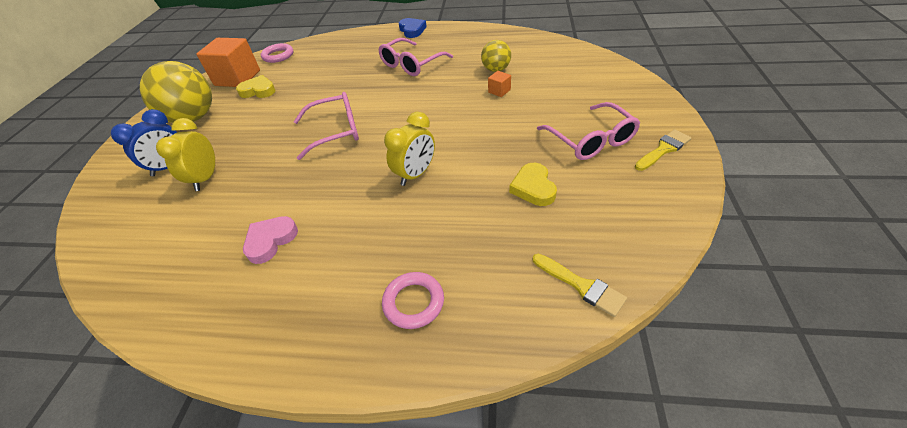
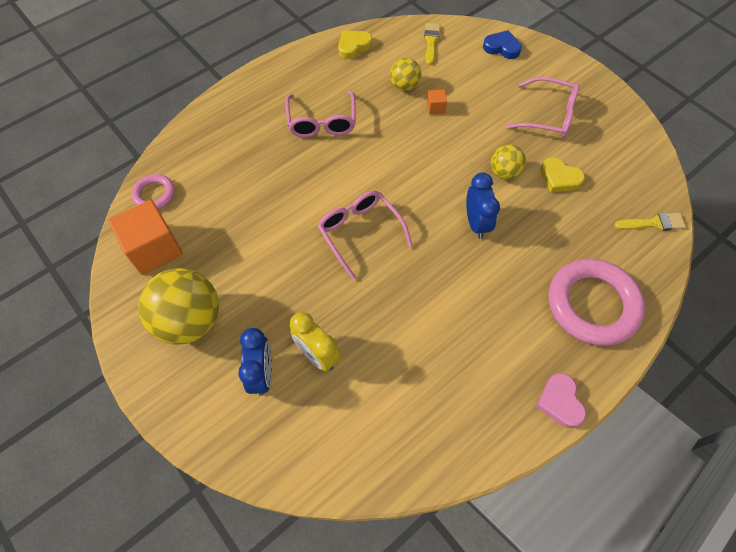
camera: 50 degrees left, 15 degrees up
yellow heart [236,75,276,98] -> yellow heart moved to [338,31,372,59]
pink heart [243,216,298,264] -> pink heart moved to [536,373,586,428]
pink glasses [294,92,359,160] -> pink glasses turned 60 degrees counterclockwise [318,191,413,280]
pink ring [382,272,444,329] -> pink ring [549,259,645,346], size x1.97
yellow clock [384,112,435,186] -> blue clock [466,173,500,239]
blue heart [399,18,427,38] -> blue heart moved to [483,30,522,59]
yellow brush [635,129,691,171] -> yellow brush moved to [424,23,440,65]
none -> yellow ball [491,144,526,180]

